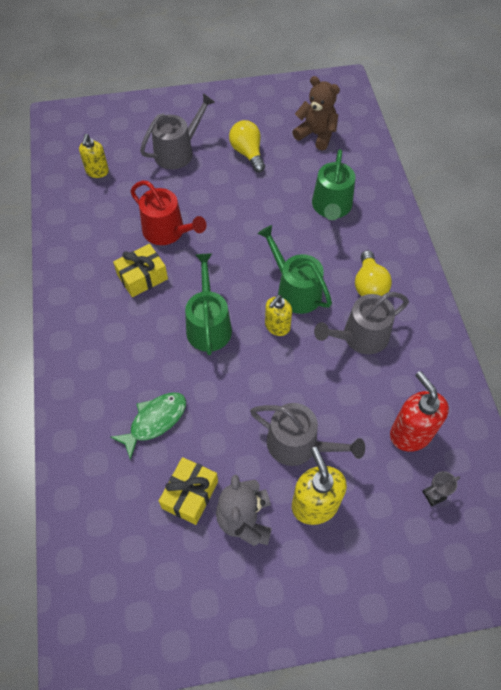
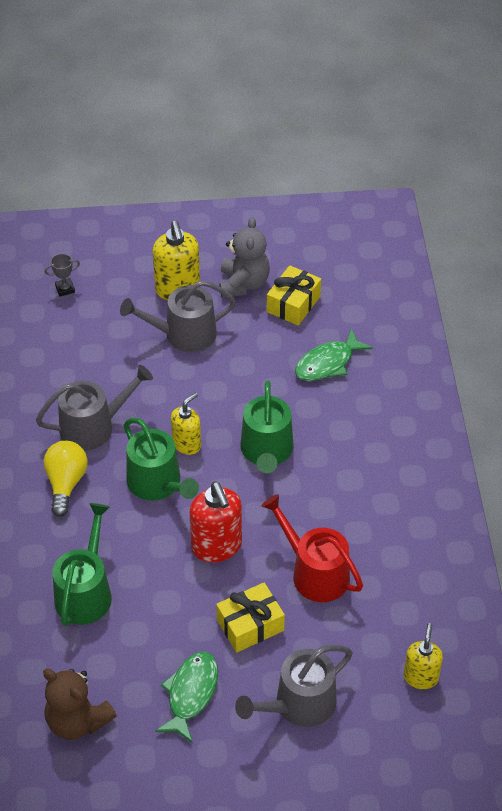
camera: 175 degrees left, 10 degrees down
yellow gift [113,244,168,297] -> yellow gift moved to [216,582,285,653]
yellow light bulb [229,120,265,172] -> green fish [155,652,218,743]
grey watering can [250,403,365,466] -> grey watering can turned 45 degrees counterclockwise [120,280,236,352]
red soap dispenser [390,371,449,451] -> red soap dispenser moved to [190,482,242,563]

